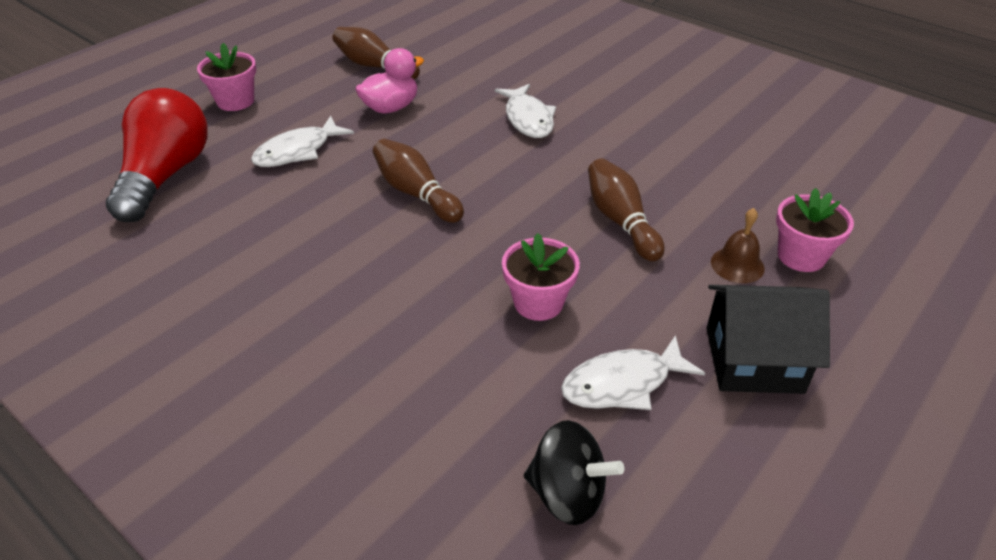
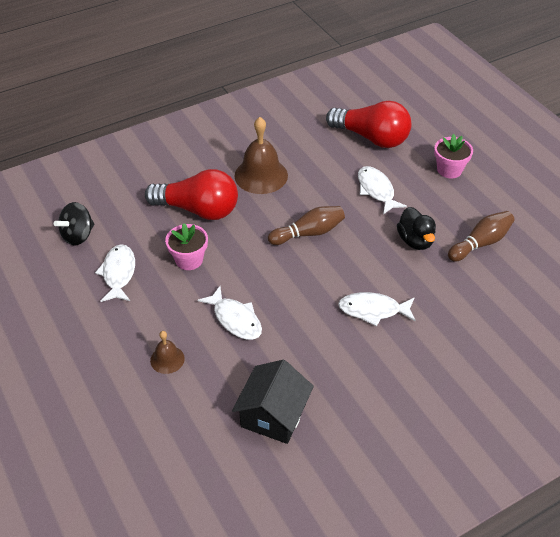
camera: 110 degrees right, 5 degrees up
pink duck [355,48,424,113] -> black duck [397,207,436,250]
brown bowling pin [588,158,665,261] -> white fish [197,286,262,340]
black house [706,285,830,394] -> black house moved to [232,360,314,444]
pink flower pot [776,188,854,272] -> none
none -> red light bulb [145,169,238,220]
none -> brown bell [234,117,288,194]

